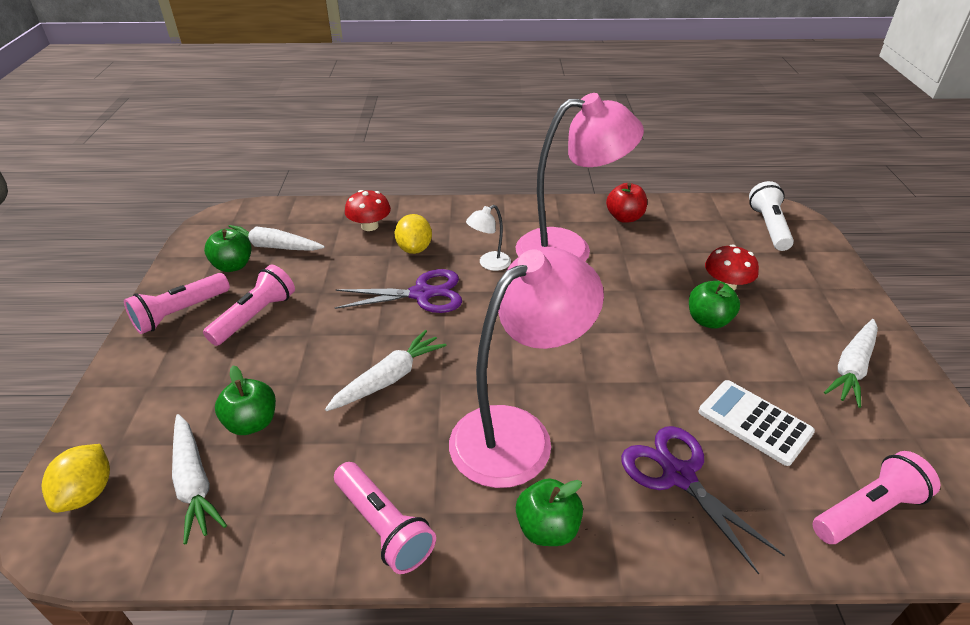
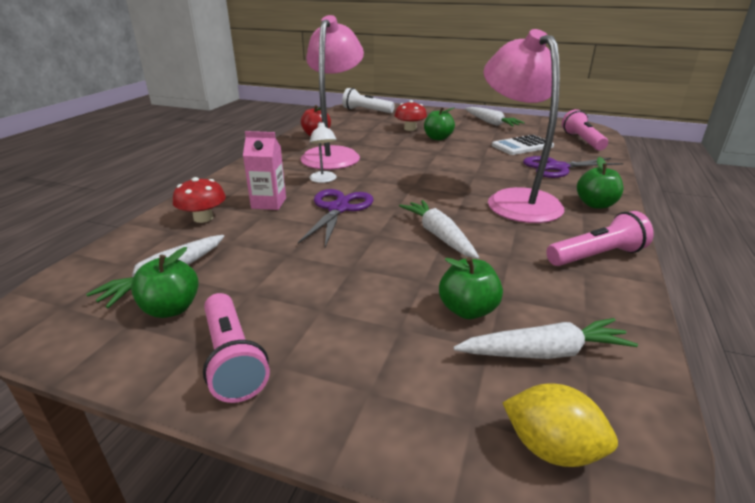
camera: 70 degrees left, 10 degrees down
pink flashlight [203,265,295,346] -> none
yellow lemon [395,214,432,254] -> pink carton [243,131,286,210]

